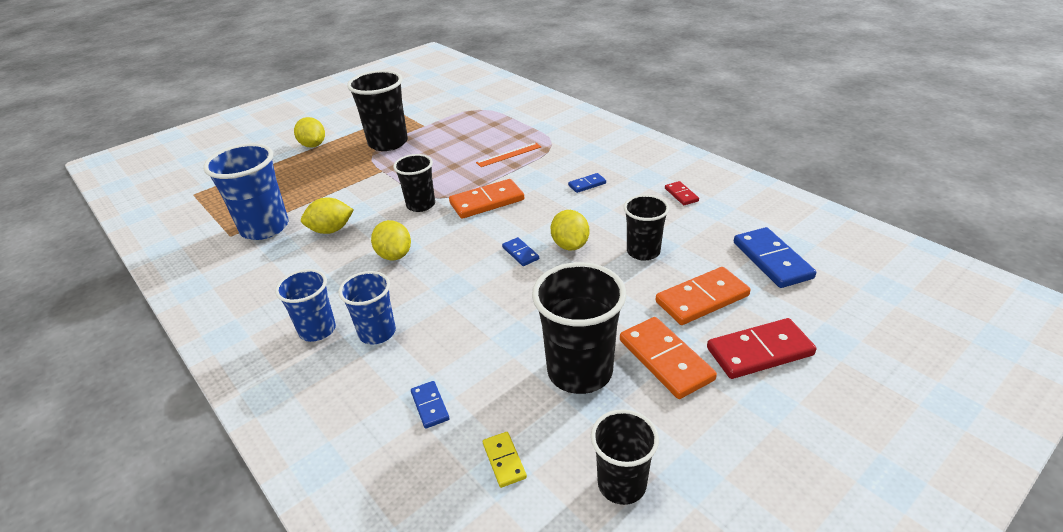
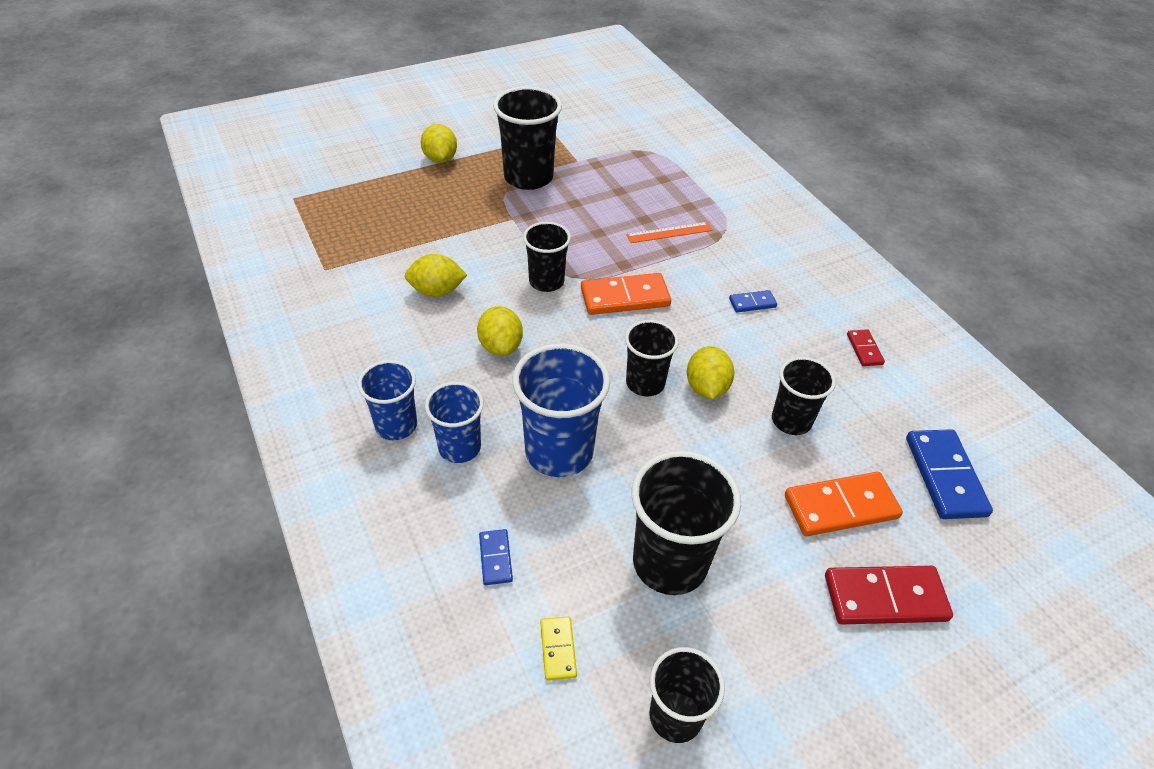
camera: 10 degrees right, 10 degrees up
blue cup [203,143,288,240] -> blue cup moved to [512,344,610,477]
blue domino [502,237,539,266] -> black cup [625,320,679,396]
orange domino [620,317,717,399] -> none

